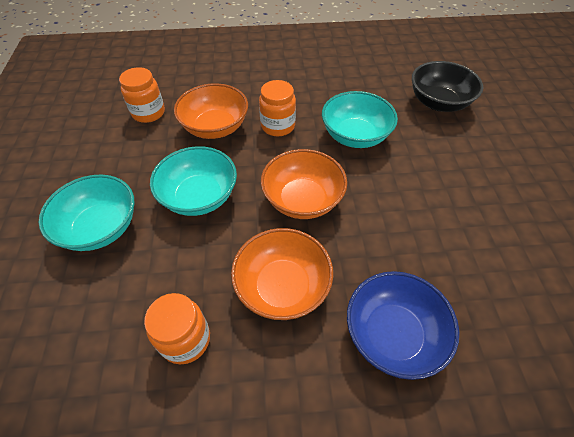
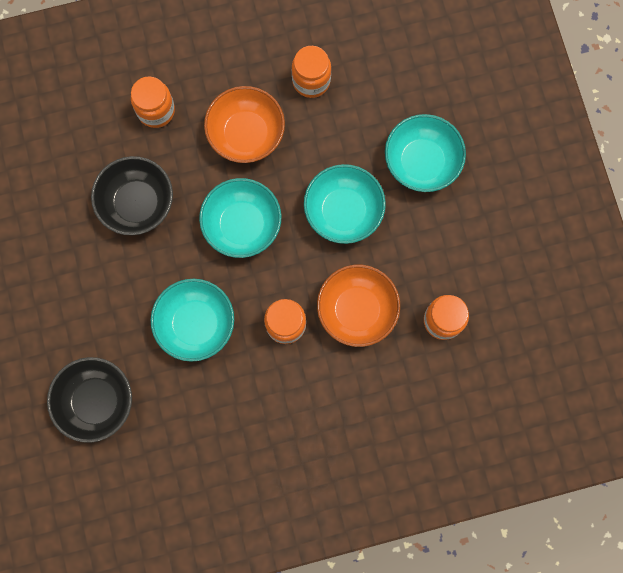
camera: 170 degrees right, 25 degrees up
orange bowl [261,149,347,219] -> turquoise bowl [199,178,281,258]
blue bowl [347,271,459,380] -> orange jar [131,76,175,128]
none -> black bowl [91,156,173,235]

